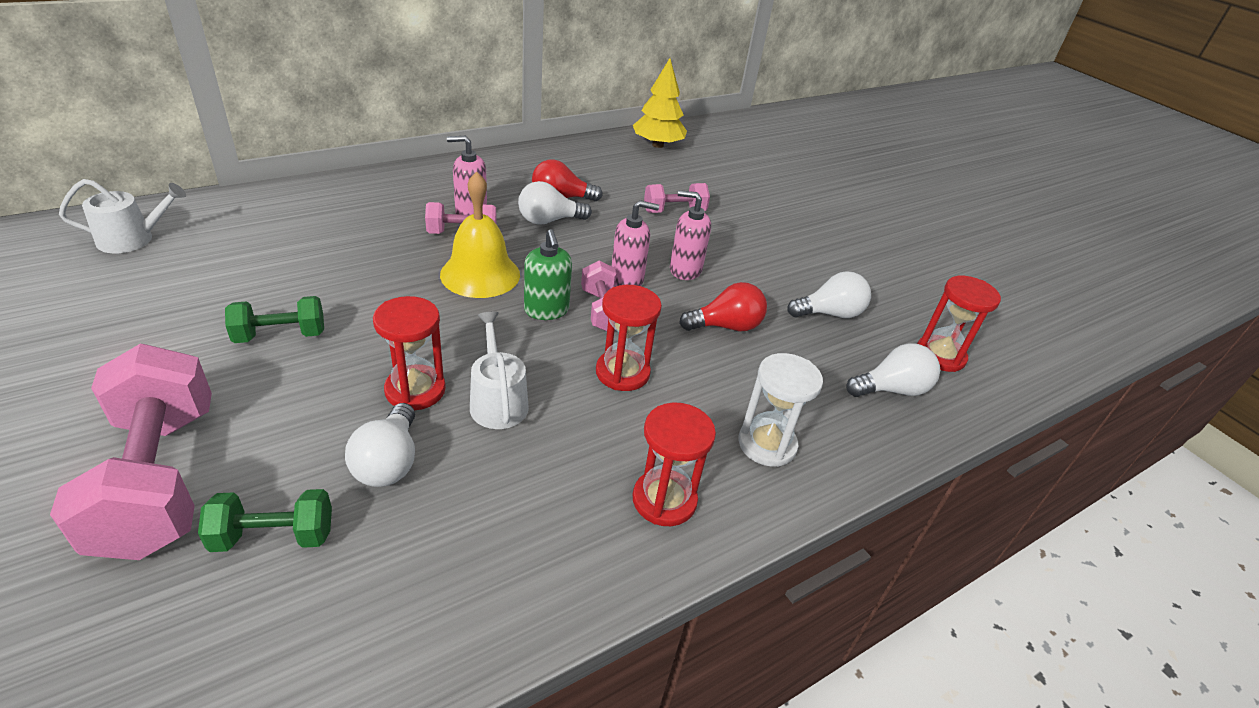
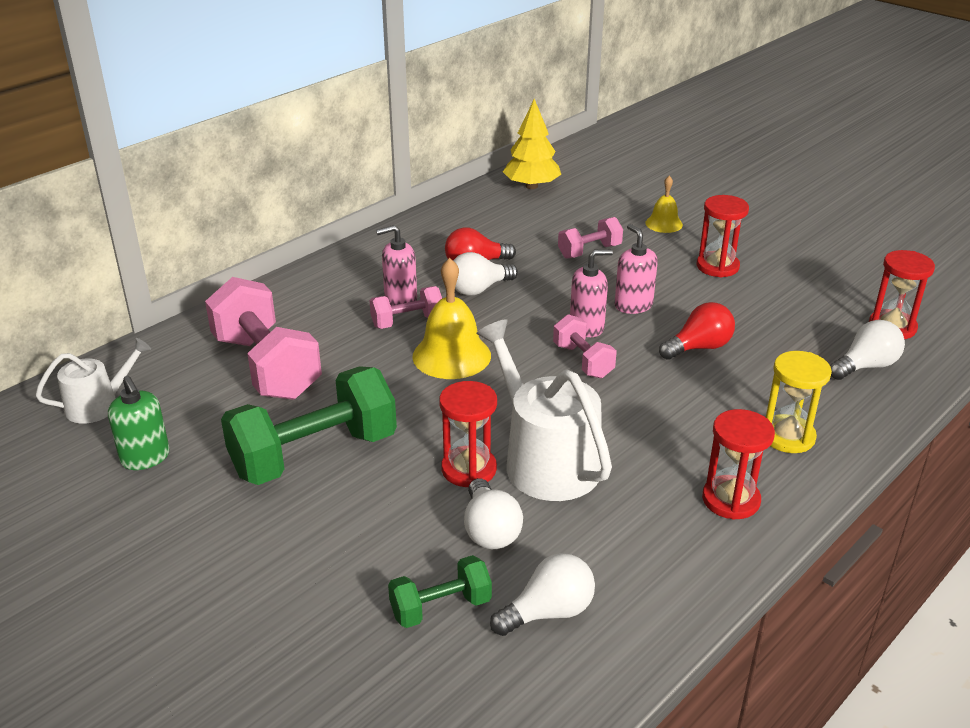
camera: 10 degrees left, 5 degrees down
pink dumbbell [50,344,212,560] -> pink dumbbell moved to [205,277,322,400]
green dumbbell [225,296,324,343] -> green dumbbell [221,366,397,485], size x1.94
white watering can [470,312,529,429] -> white watering can [476,319,612,501], size x1.75
green soap dispenser [524,229,572,320] -> green soap dispenser moved to [108,376,170,470]
red hourglass [596,285,662,391] -> red hourglass moved to [697,195,749,277]
pink soap dispenser [670,190,711,280] -> pink soap dispenser turned 60 degrees clockwise [615,224,658,314]
white hourglass [738,353,823,467] -> yellow hourglass [766,351,832,453]
white light bulb [787,271,871,318] -> white light bulb moved to [490,553,595,636]
none -> yellow bell [645,176,683,233]

